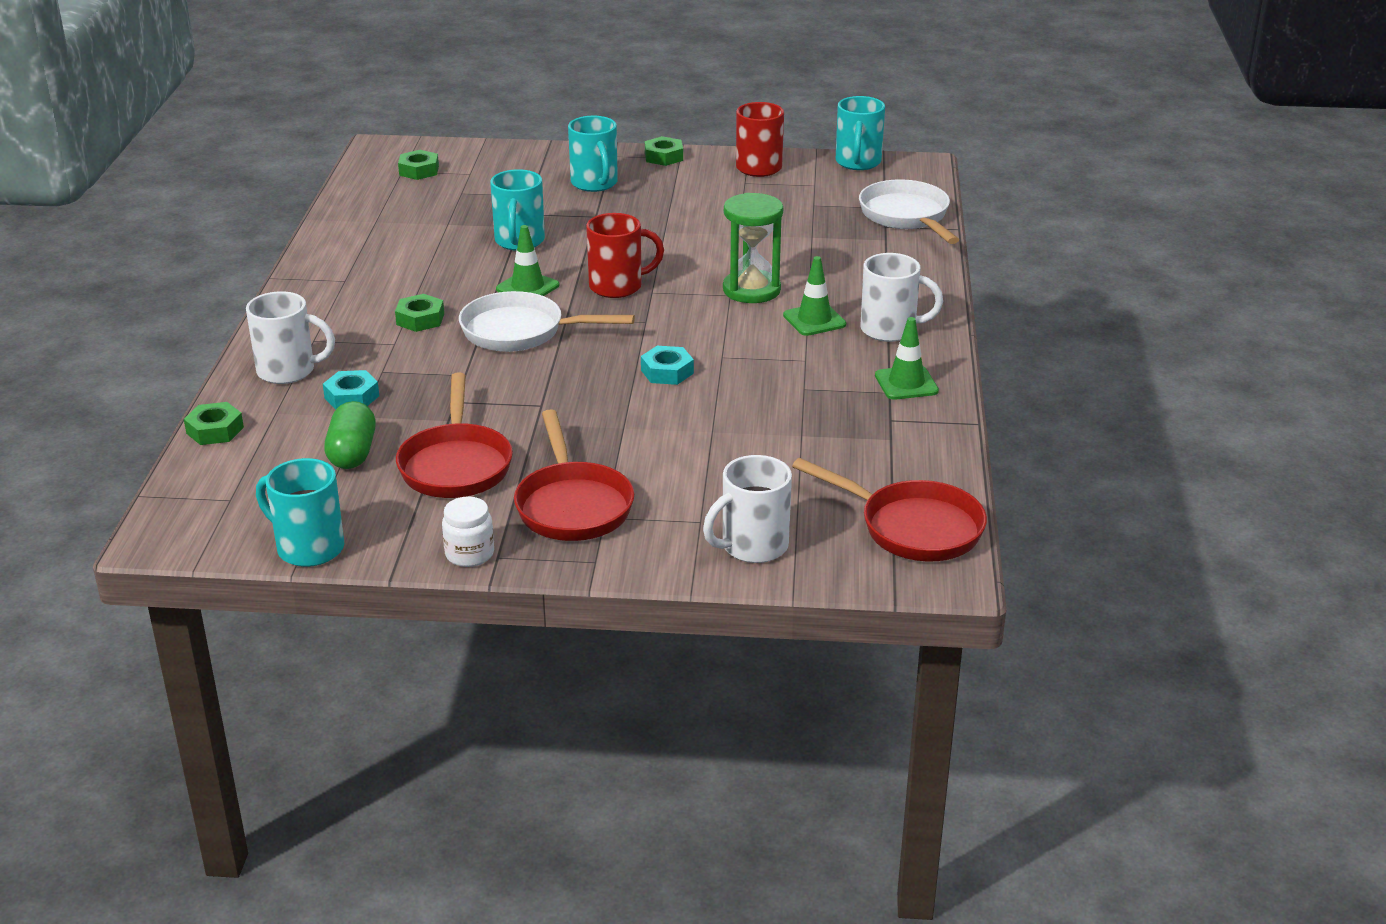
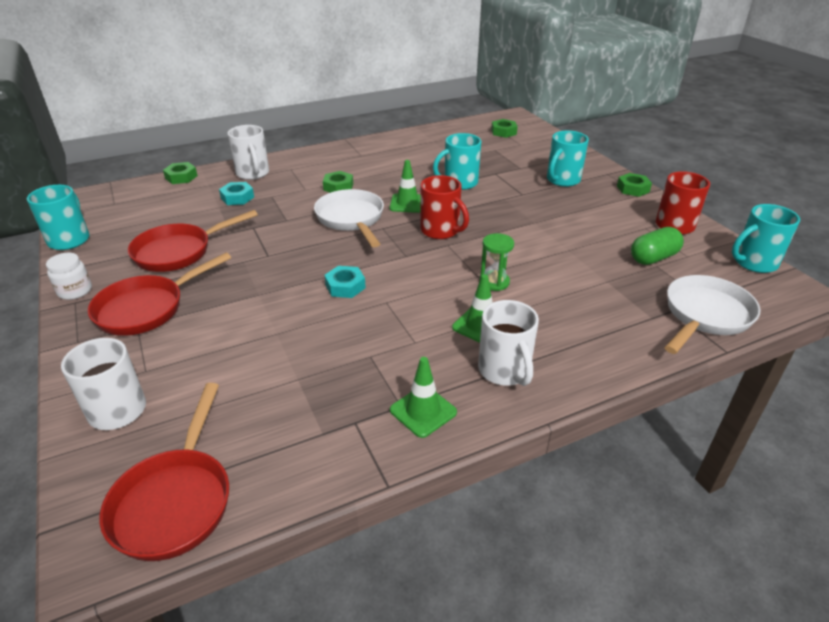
camera: 60 degrees right, 5 degrees up
green capsule [324,401,376,469] -> green capsule moved to [631,227,684,265]
green hourglass [723,193,783,303] -> green hourglass [480,233,514,291], size x0.63

